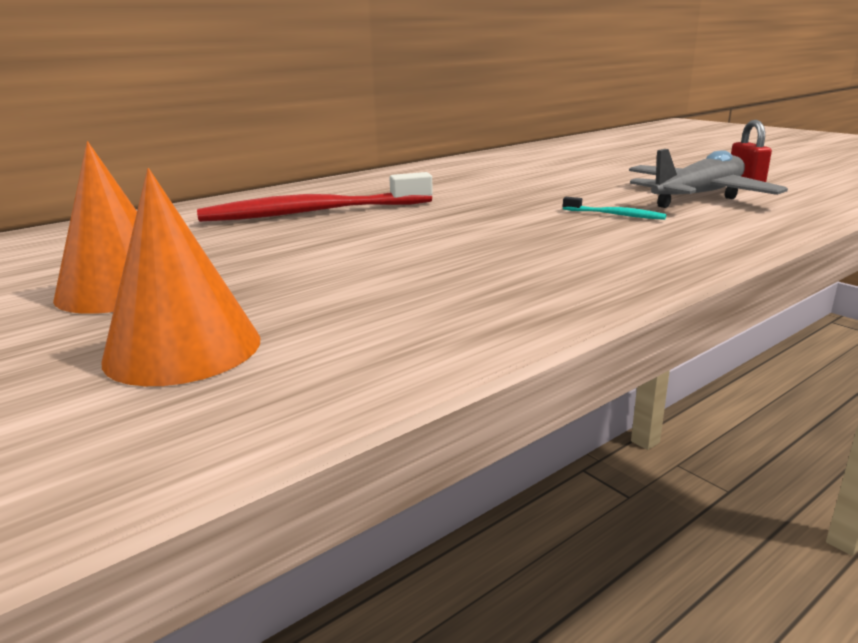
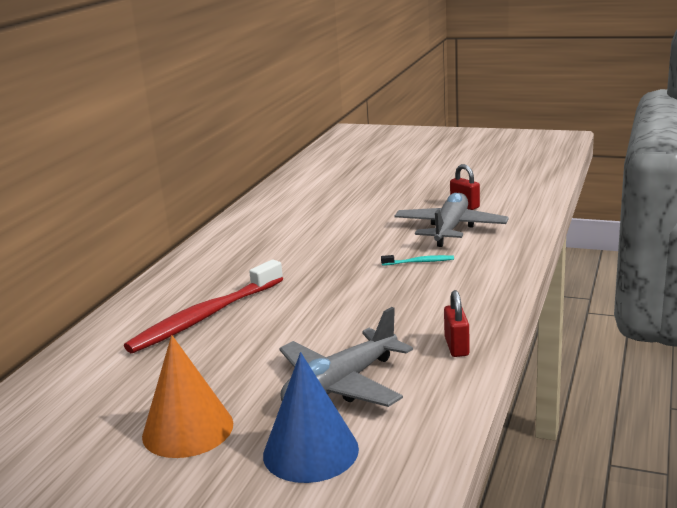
camera: 30 degrees left, 0 degrees up
orange cone [102,168,260,386] -> blue cone [263,352,359,483]
none -> grey plane [279,307,413,407]
none -> red padlock [444,290,470,357]

